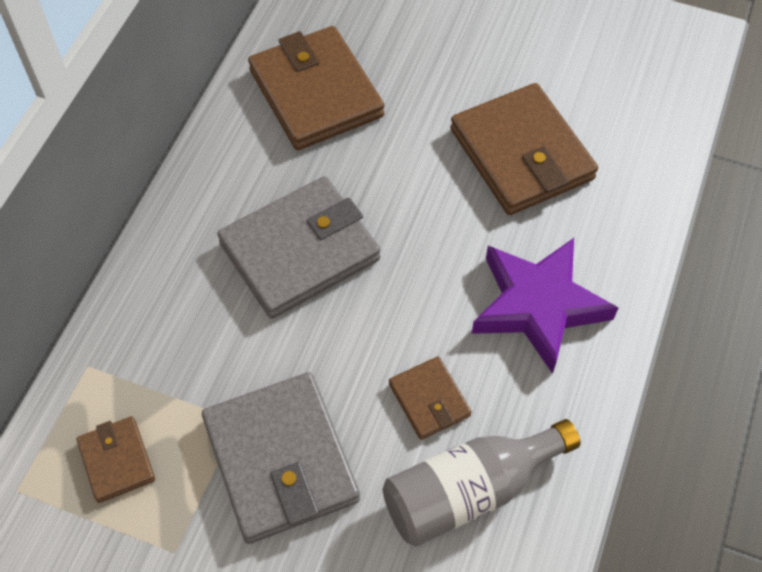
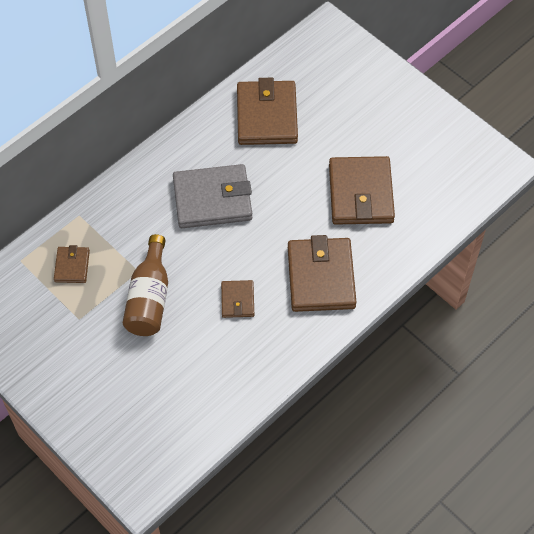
camera: 25 degrees right, 0 degrees up
grey wallet [202,372,360,544] -> brown bottle [123,234,168,336]
grey bottle [383,419,581,547] -> none
purple star [472,238,619,374] -> brown wallet [288,235,356,312]

